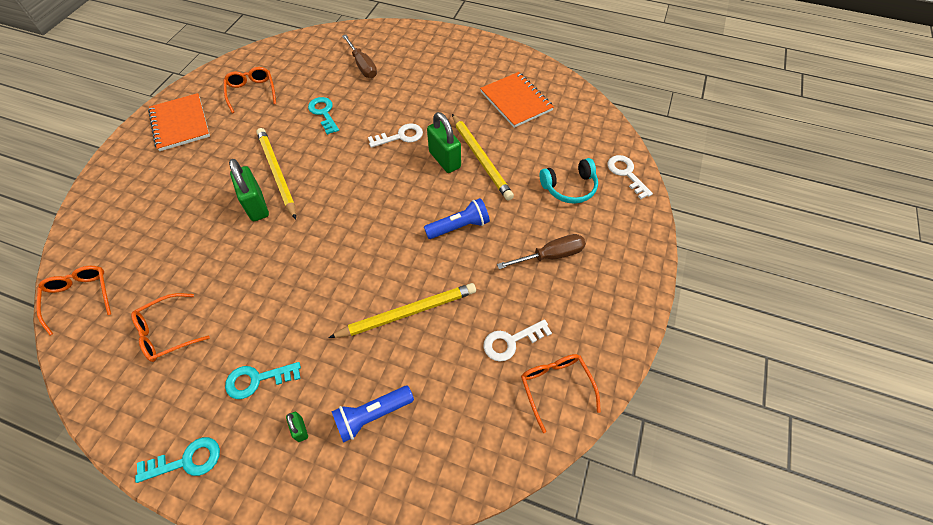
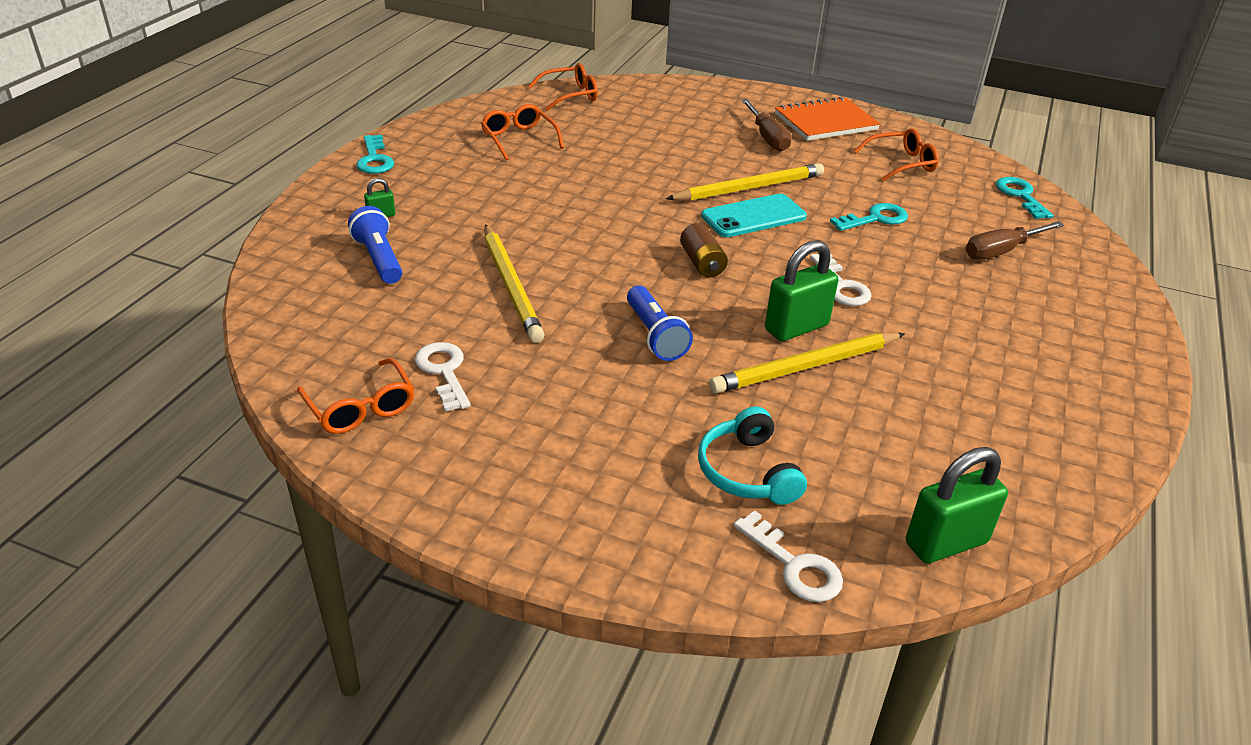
camera: 90 degrees right, 20 degrees down
turquoise key [225,362,301,399] -> turquoise key moved to [996,177,1054,219]
green padlock [229,159,269,221] -> green padlock moved to [906,447,1008,563]
orange notebook [480,72,554,128] -> none
brown screwdriver [497,234,586,269] -> brown screwdriver moved to [741,99,792,151]
orange glasses [521,354,601,433] -> orange glasses turned 75 degrees clockwise [297,358,414,434]
white key [608,155,653,199] -> white key turned 75 degrees clockwise [734,511,843,602]
none -> brown battery [680,223,728,278]
none -> turquoise phone [701,194,807,237]

